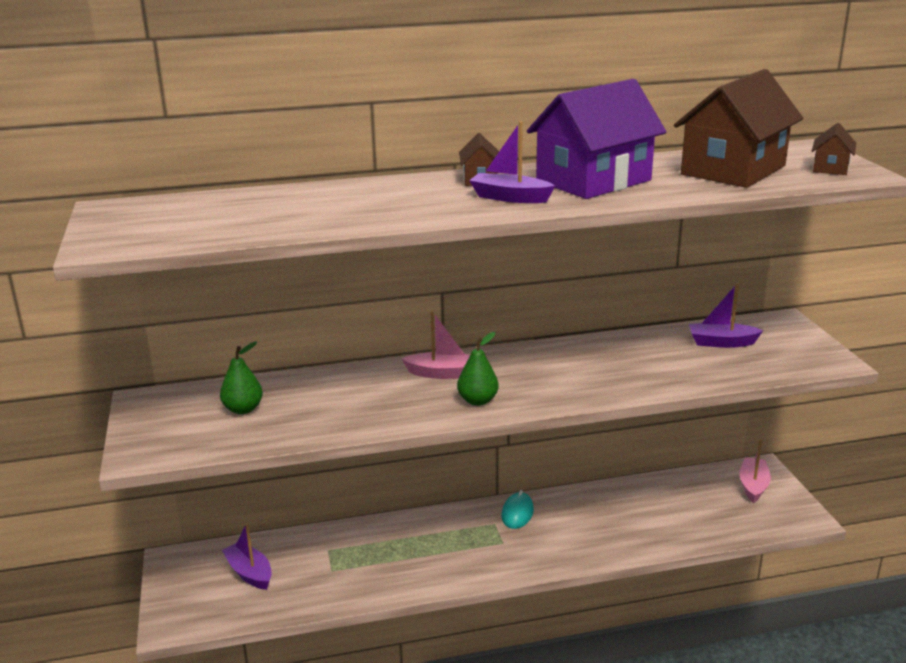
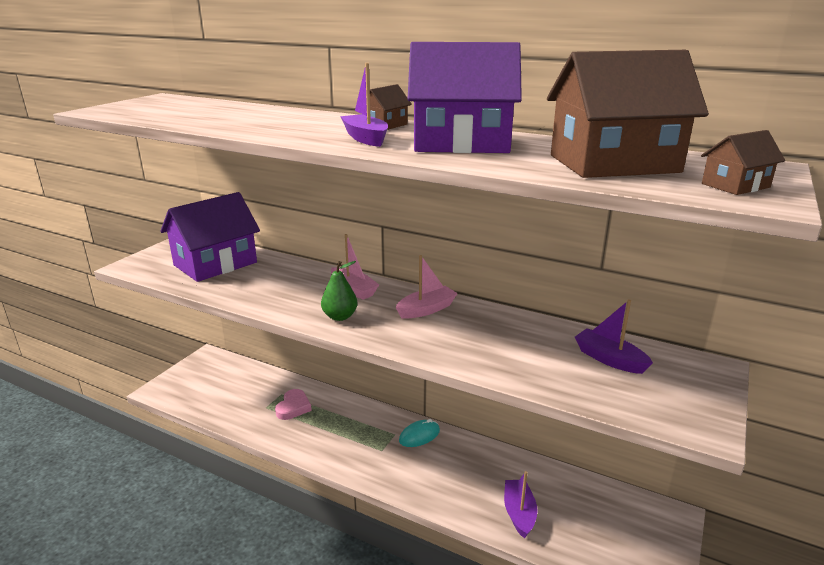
camera: 40 degrees right, 0 degrees up
green pear [220,342,263,414] -> purple house [160,192,260,282]
purple boat [222,523,272,590] -> purple boat moved to [504,471,538,539]
pink boat [739,439,771,503] -> pink boat moved to [395,255,458,319]
none -> pink heart [275,389,312,420]

